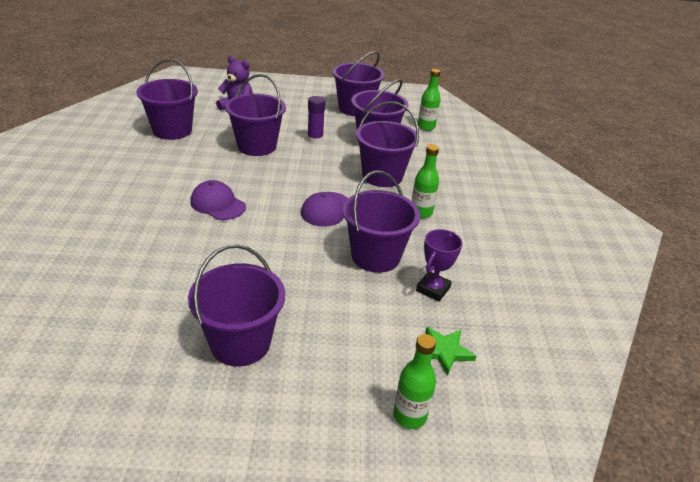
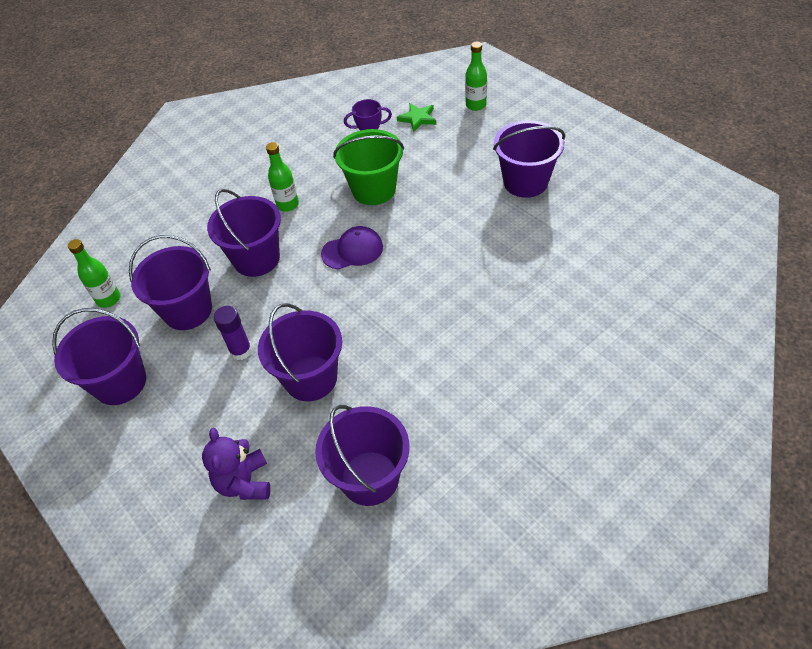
camera: 125 degrees left, 15 degrees up
purple cap [190,180,246,220] -> none
purple bucket [343,171,420,273] -> green bucket [333,129,404,205]

